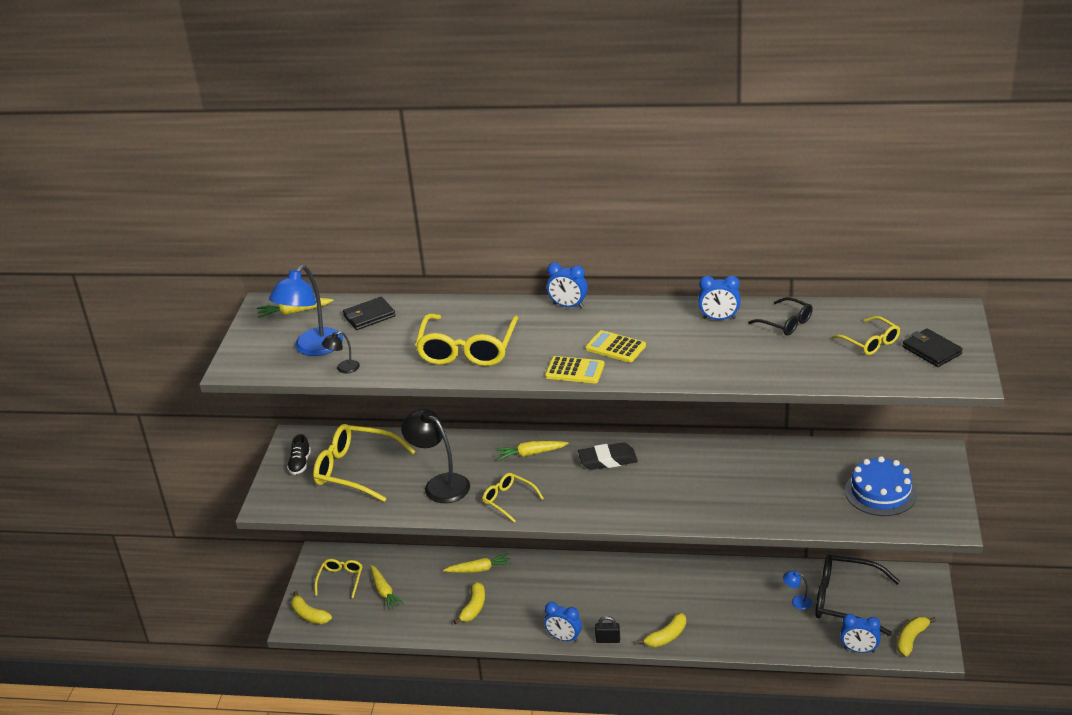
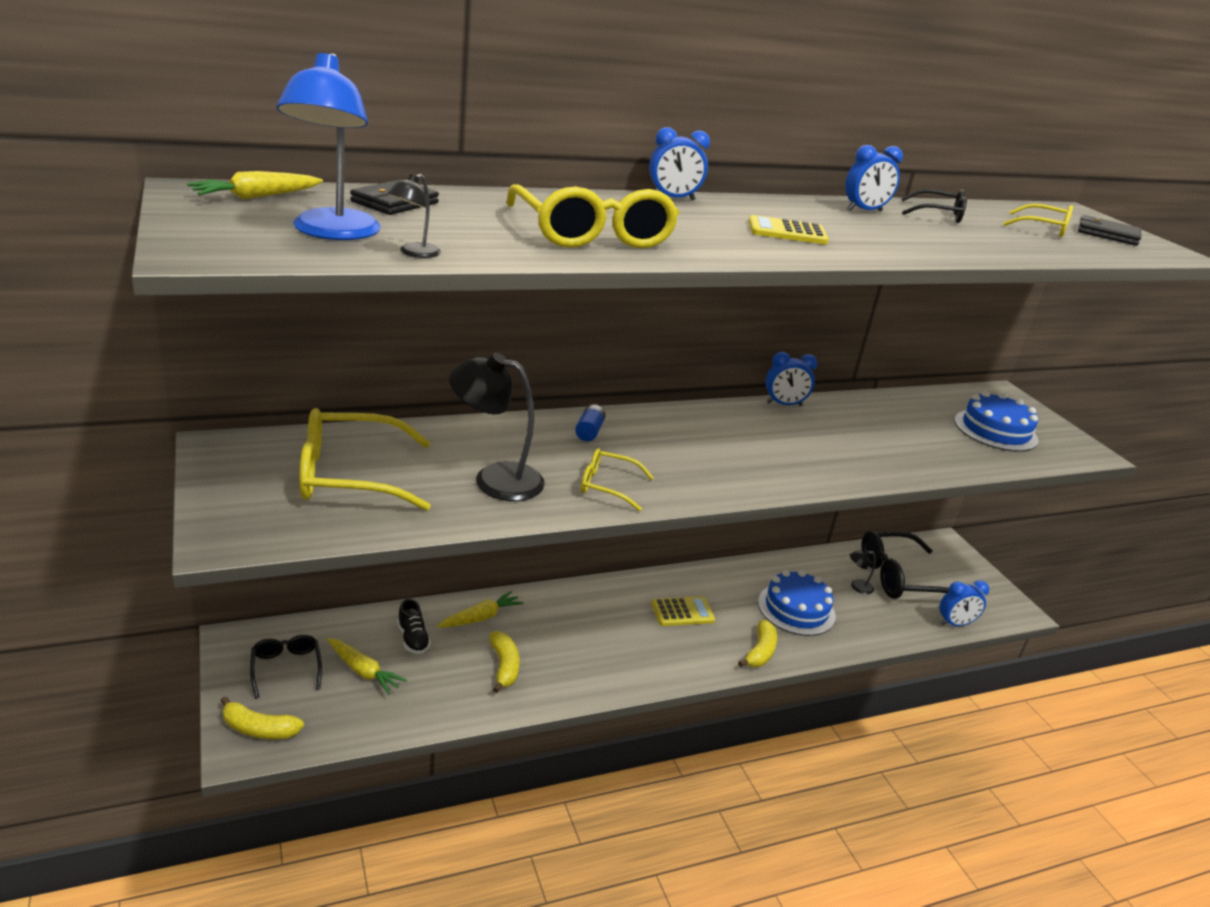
camera: 35 degrees left, 5 degrees down
black shoe [287,434,311,475] -> black shoe moved to [398,599,431,654]
yellow glasses [315,559,362,598] -> black glasses [250,635,322,698]
yellow carrot [496,441,569,460] -> blue battery [575,404,606,441]
blue clock [544,602,582,642] -> blue clock moved to [765,352,818,406]
yellow calculator [545,356,605,383] -> yellow calculator moved to [651,596,715,626]
black eraser [578,442,638,470] -> none
black padlock [595,616,620,643] -> none
blue lamp [783,571,812,610] -> black lamp [850,550,876,594]
yellow banana [897,617,936,656] -> none
none -> blue cake [758,570,836,636]

